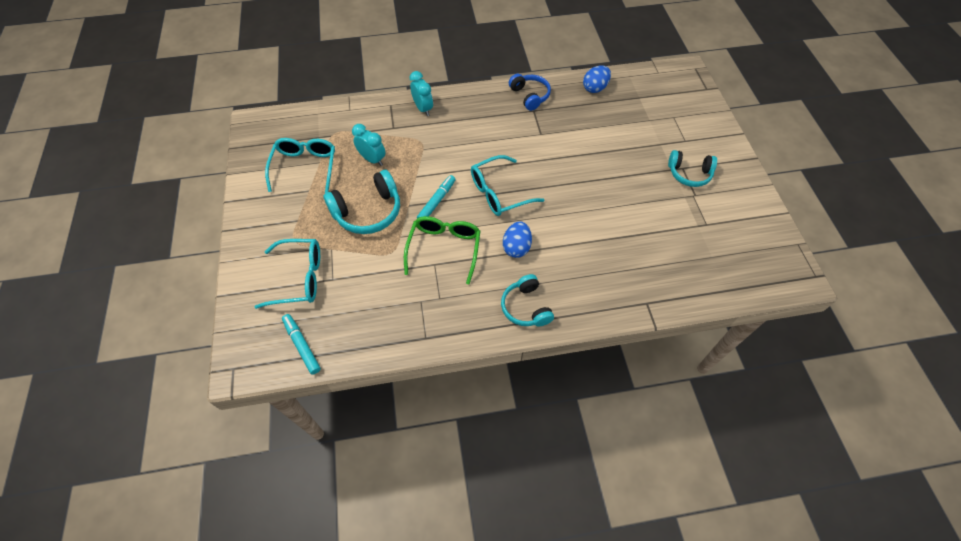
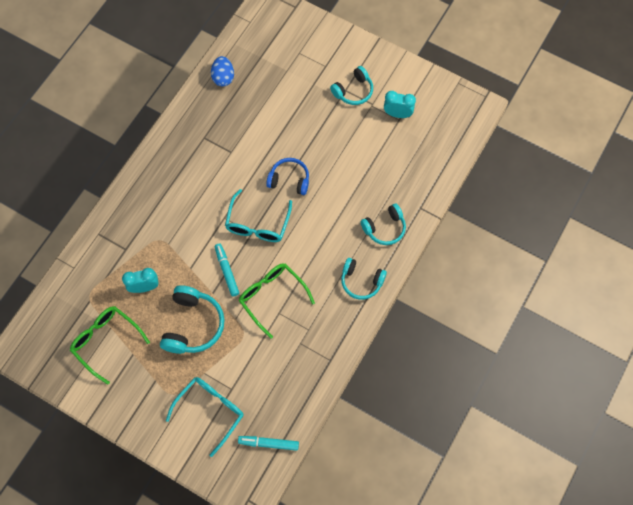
camera: 50 degrees left, 10 degrees up
turquoise glasses [265,138,335,193] -> green glasses [70,306,150,385]
turquoise clock [410,71,433,116] -> turquoise clock moved to [384,91,416,118]
blue egg [503,222,532,258] -> none
blue headphones [509,74,551,111] -> blue headphones moved to [266,158,309,195]
none -> turquoise headphones [361,204,406,245]

